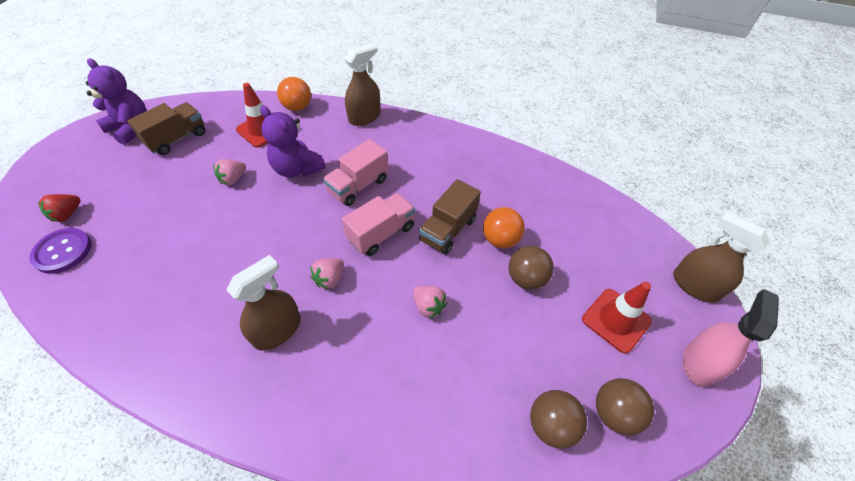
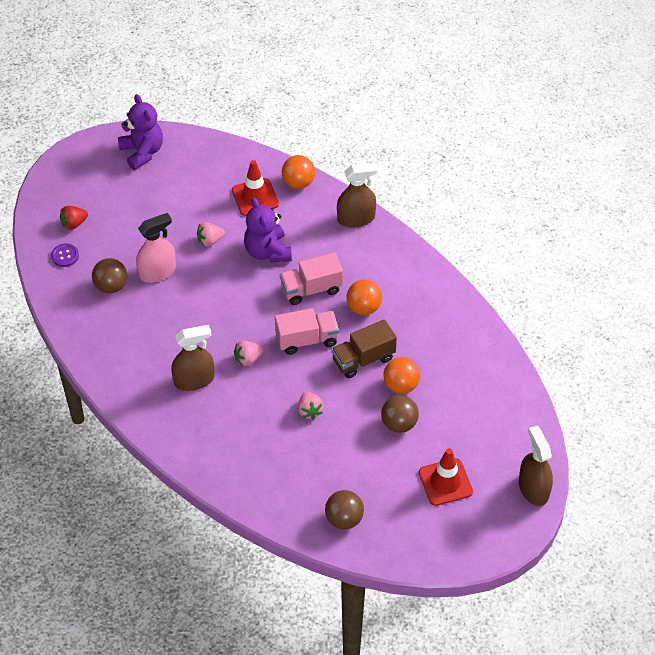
camera: 30 degrees right, 0 degrees up
purple button [29,228,91,274] -> purple button [51,243,79,267], size x0.65
brown truck [128,102,205,155] -> none
brown ball [596,378,654,435] -> brown ball moved to [92,258,127,293]
pink spray bottle [683,289,779,387] -> pink spray bottle moved to [136,213,176,283]
none -> orange ball [346,279,382,315]

